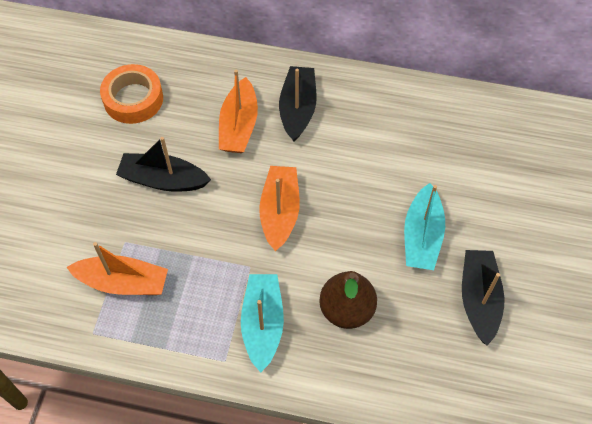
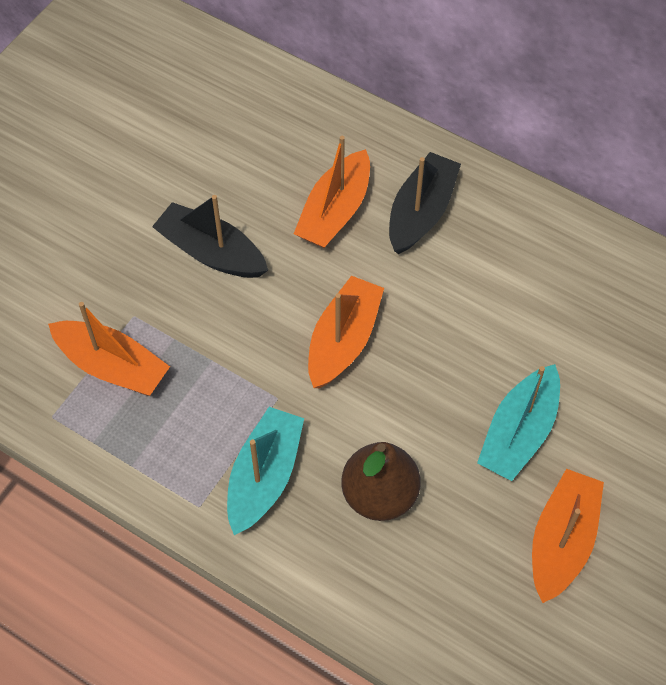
camera: 20 degrees right, 0 degrees up
orange tape [100,64,163,124] -> none
black boat [462,250,505,345] -> orange boat [532,469,604,603]

